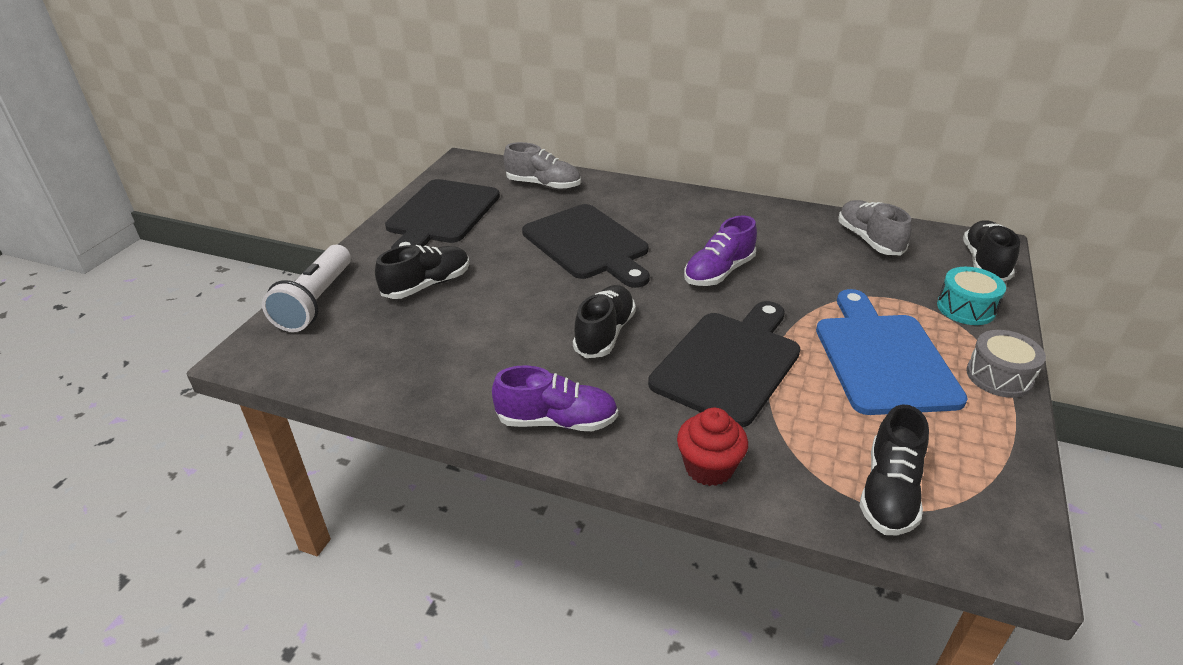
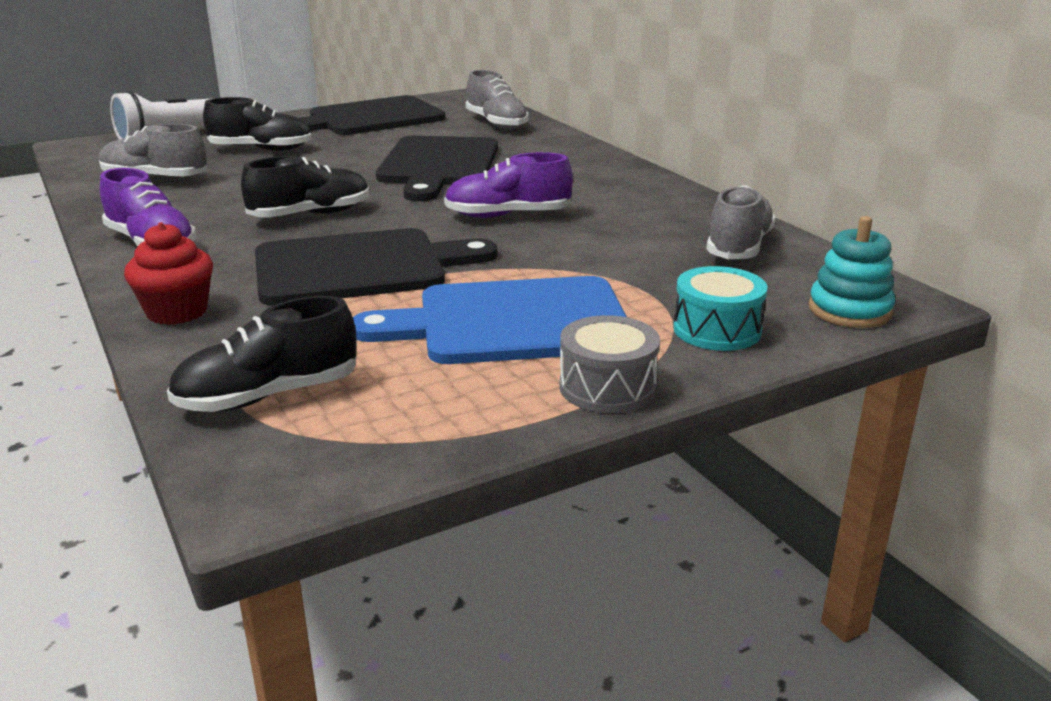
camera: 40 degrees right, 10 degrees down
blue cutting board [816,289,968,415] -> blue cutting board turned 135 degrees counterclockwise [353,276,627,364]
black shoe [963,220,1020,281] -> turquoise stacking toy [809,216,895,328]
none -> grey shoe [99,124,207,177]

